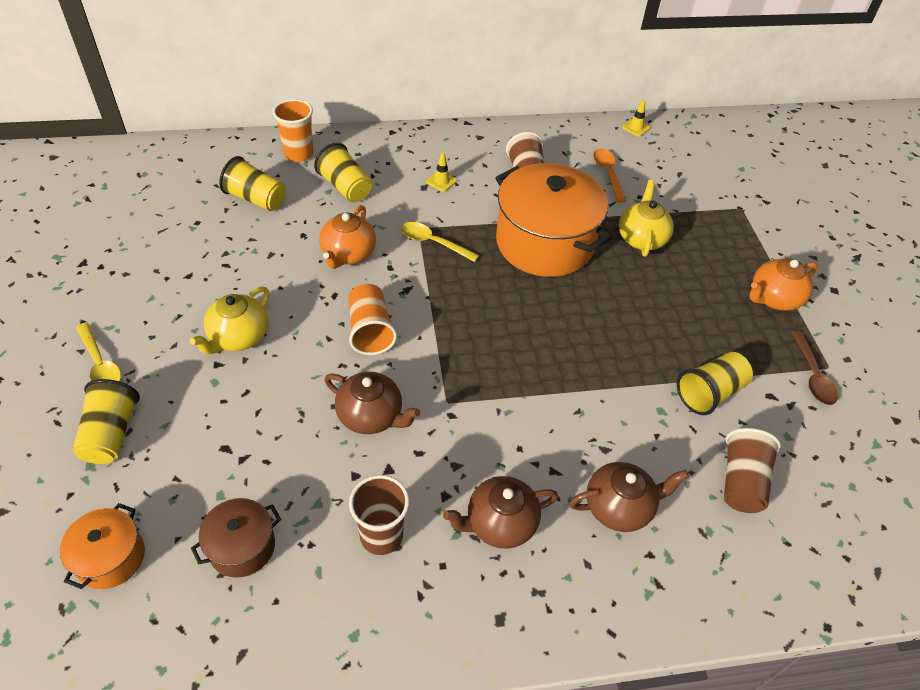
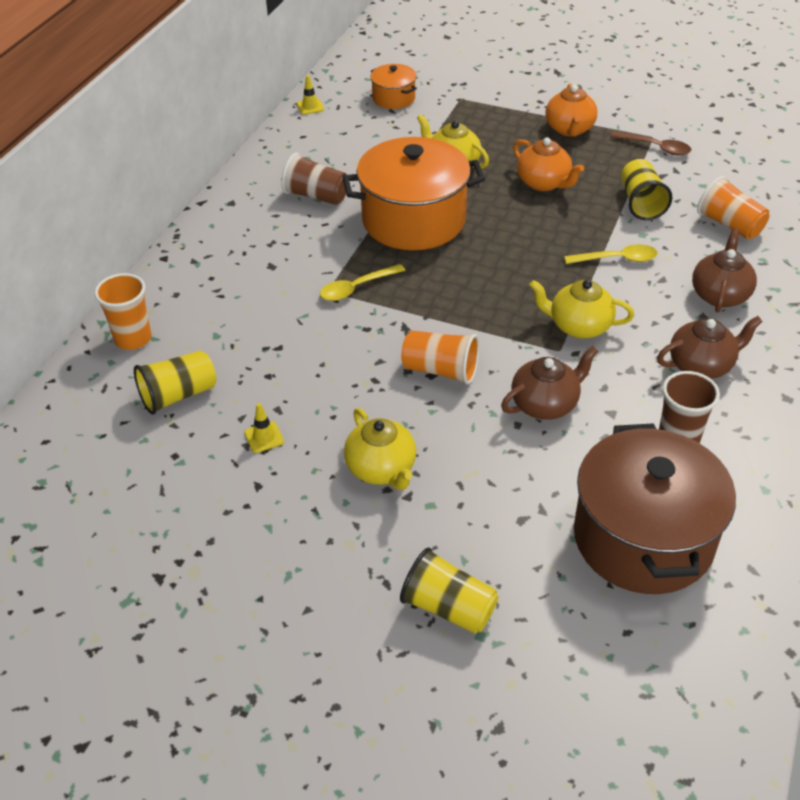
camera: 55 degrees left, 5 degrees down
orange pot [60,503,145,589] -> orange pot moved to [370,64,417,109]
yellow spoon [76,323,121,382] -> yellow spoon moved to [564,244,658,264]
brown pot [191,498,281,578] -> brown pot [574,423,736,594], size x2.10
yellow cup [314,143,372,202] -> none
orange teapot [319,205,376,269] -> orange teapot moved to [513,137,584,191]
yellow traffic cone [426,152,457,192] -> yellow traffic cone moved to [244,403,284,453]
brown teapot [443,476,558,549] -> brown teapot turned 120 degrees counterclockwise [657,316,763,379]
orange spoon [593,149,626,202] -> none
brown cup [724,428,781,513] -> orange cup [697,176,769,239]
none -> yellow teapot [529,280,634,339]

